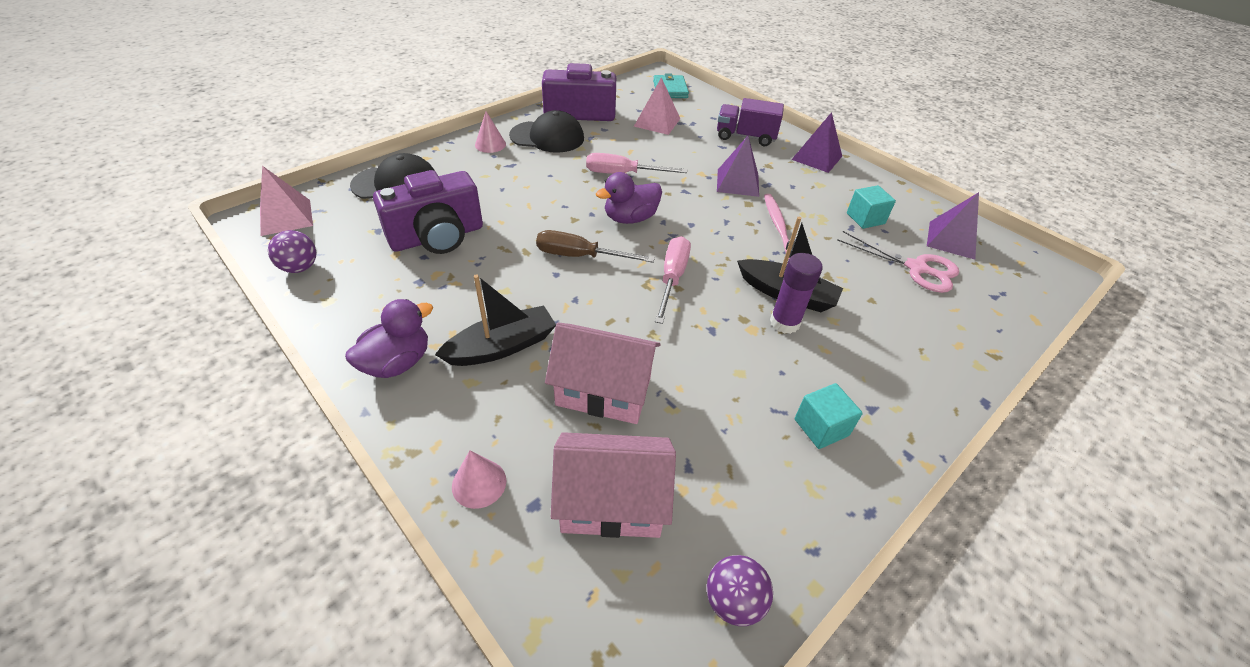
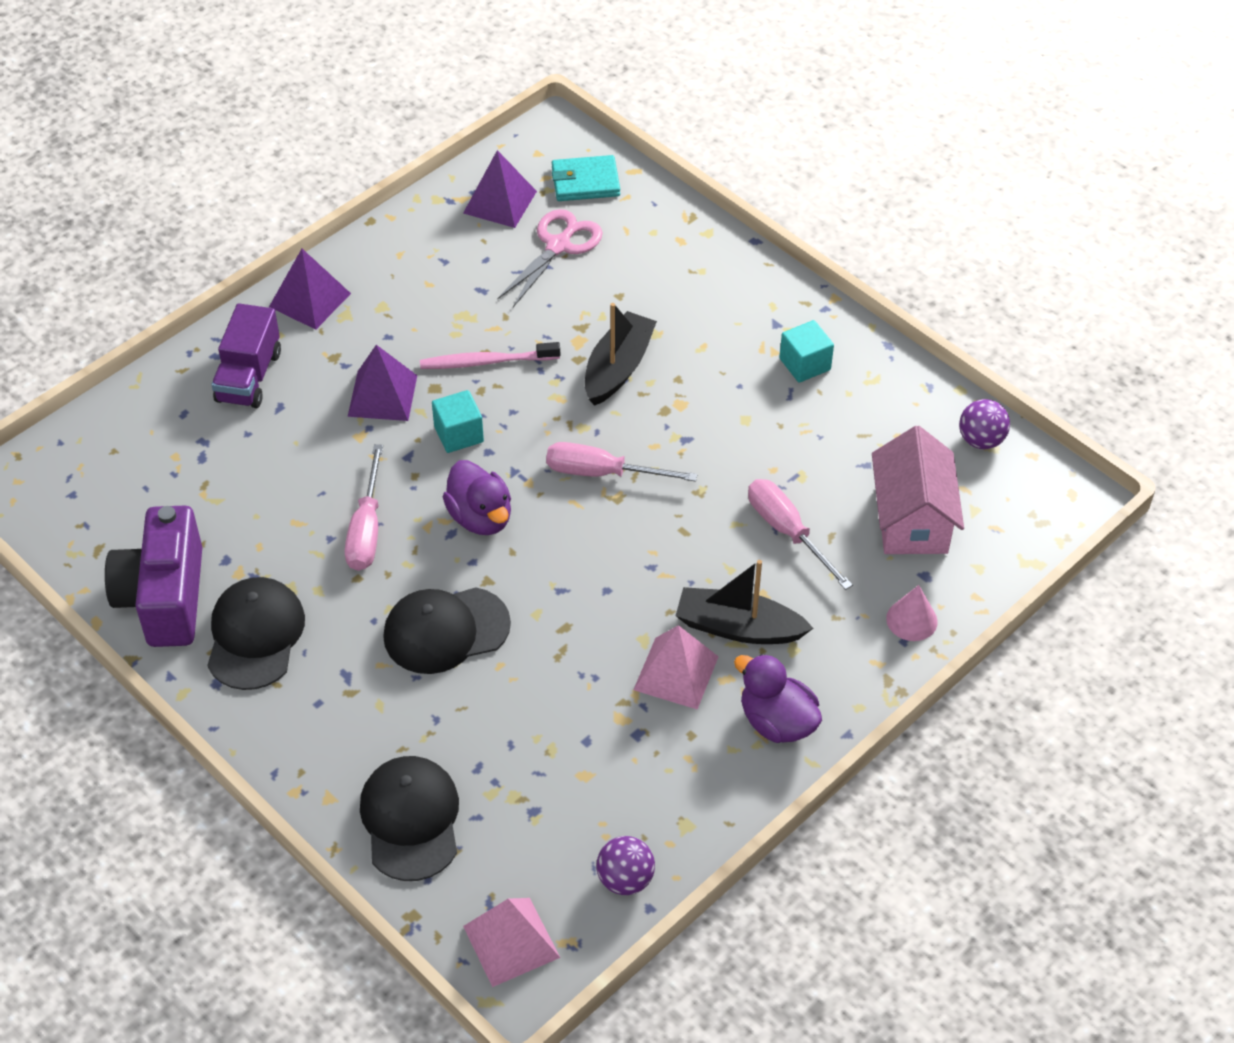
camera: 90 degrees left, 5 degrees up
purple camera [373,170,483,254] -> none
black boat [435,274,556,366] -> black boat turned 45 degrees counterclockwise [676,560,813,644]
pink cone [475,111,506,153] -> none
brown screwdriver [536,230,655,263] -> none
pink house [545,322,661,424] -> pink screwdriver [748,479,853,590]
pink pyramid [634,77,680,135] -> pink pyramid moved to [634,625,719,710]
turquoise wallet [653,73,689,98] -> turquoise wallet moved to [552,155,620,201]
purple glue stick [770,253,823,334] -> none
turquoise cube [847,185,896,229] -> turquoise cube moved to [432,390,484,453]
none -> black cap [383,587,511,674]

